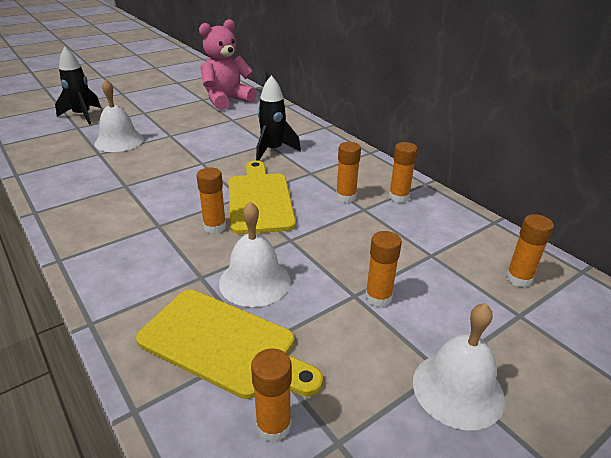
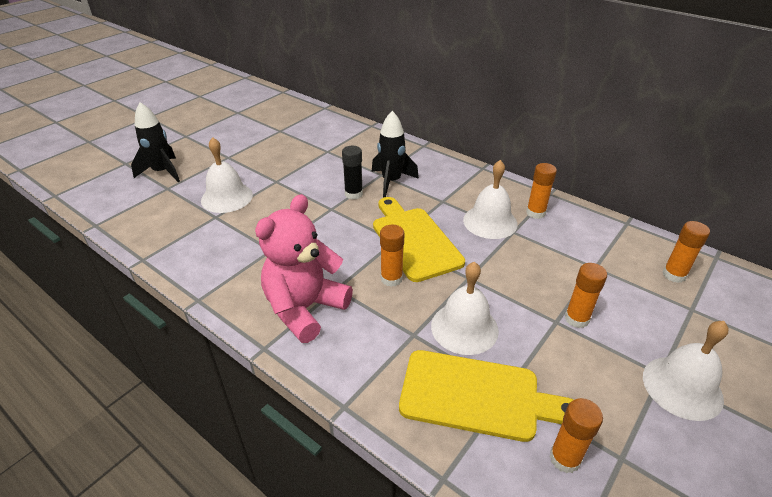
camera: 15 degrees left, 5 degrees up
pink teddy bear [199,19,257,110] -> pink teddy bear moved to [255,194,353,343]
orange glue stick [336,142,361,203] -> white bell [463,160,518,239]
none -> black glue stick [342,146,363,200]

